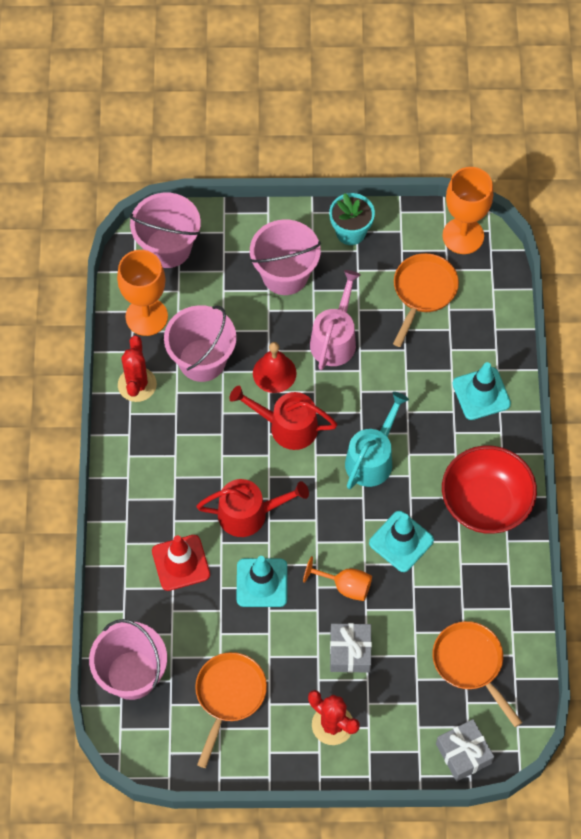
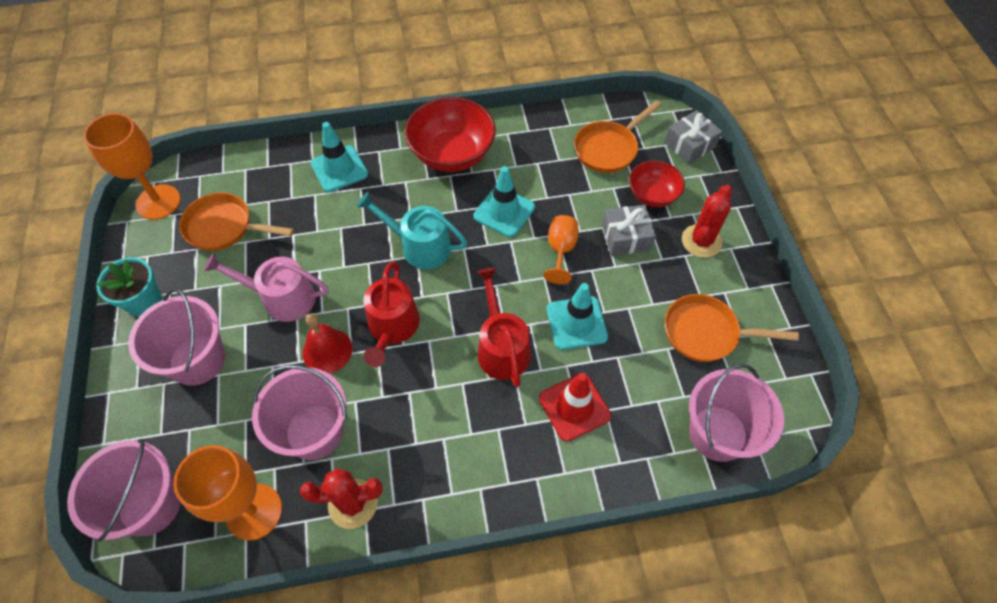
camera: 100 degrees left, 5 degrees down
none -> red bowl [629,160,685,207]

